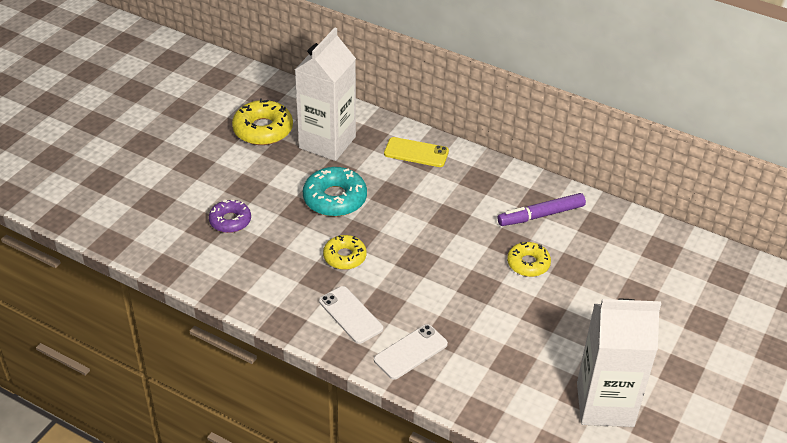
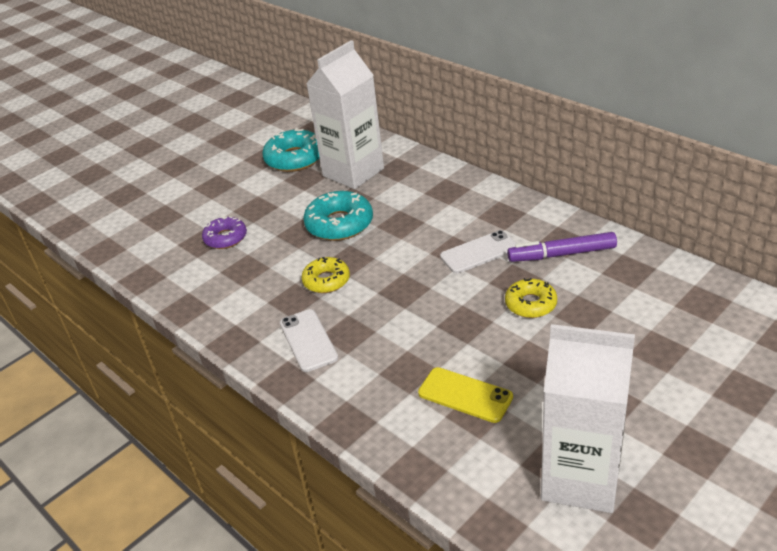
camera: 20 degrees right, 5 degrees down
yellow donut [232,99,293,145] -> turquoise donut [262,128,320,172]
white phone [374,324,448,380] -> white phone moved to [440,230,517,274]
yellow phone [384,137,449,167] -> yellow phone moved to [418,367,513,423]

